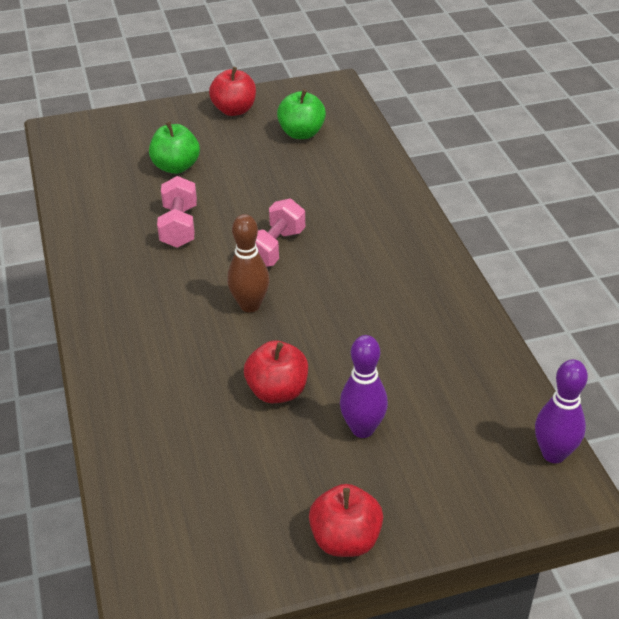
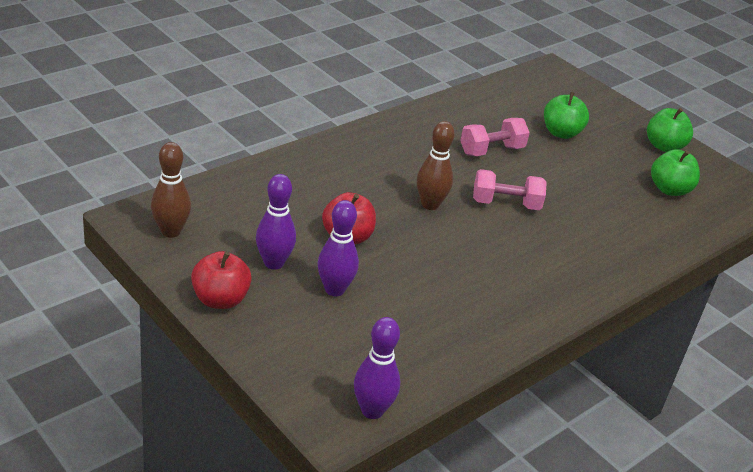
camera: 60 degrees right, 5 degrees down
red apple [209,67,256,116] -> green apple [647,108,693,152]
none -> brown bowling pin [151,142,191,238]
none -> purple bowling pin [256,174,296,270]

